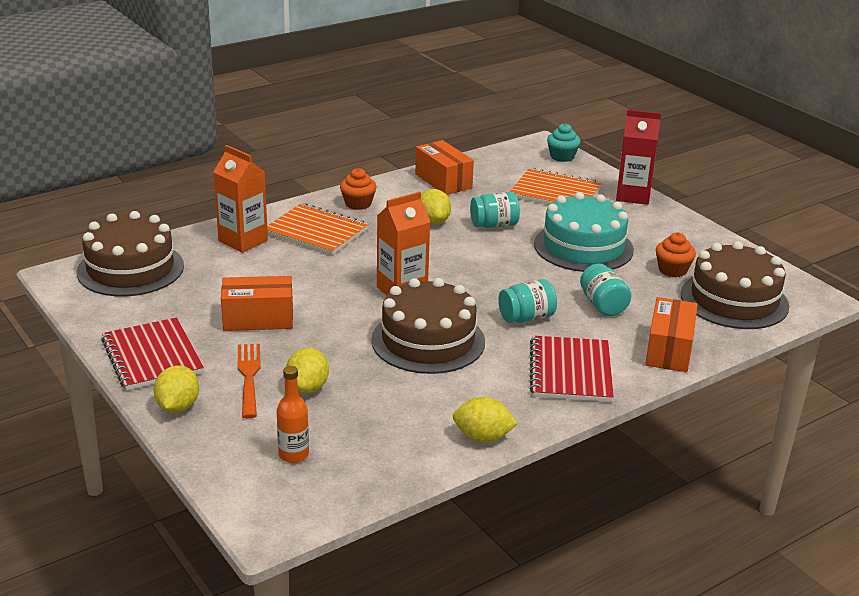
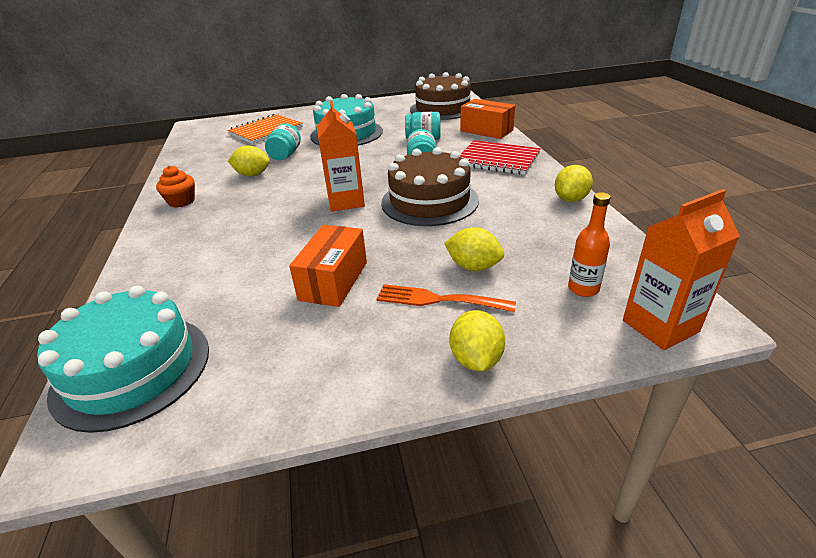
camera: 65 degrees left, 5 degrees up
brown cake [77,211,184,296] -> turquoise cake [37,286,209,433]
red notebook [101,317,204,391] -> none
yellow lemon [154,365,199,412] -> yellow lemon turned 60 degrees clockwise [450,310,505,371]
orange carton [213,145,268,253] -> orange carton moved to [623,189,740,350]
orange notebook [267,203,369,255] -> none
orange box [415,140,474,195] -> none
turquoise cupcake [547,123,581,162] -> none
red carton [616,110,661,205] -> none
orange cupcake [656,232,696,277] -> none

